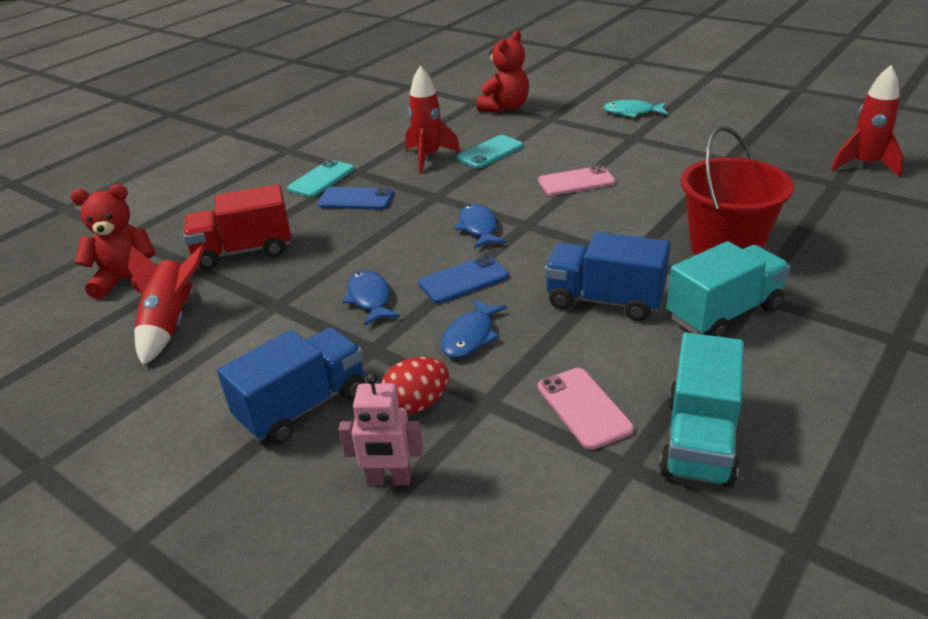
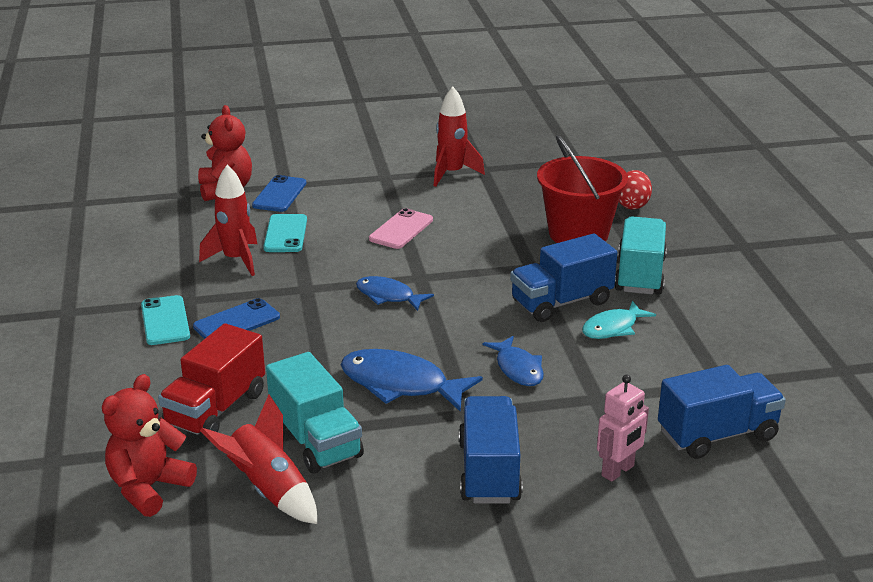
camera: 50 degrees left, 5 degrees down
blue fish [343,270,400,326] -> blue fish [341,349,483,412], size x1.60
red egg [381,357,449,414] -> red egg moved to [619,170,652,209]
blue phone [418,255,509,304] -> blue phone moved to [252,175,306,212]
pink phone [538,368,634,450] -> none
turquoise fish [603,100,668,117] -> turquoise fish moved to [582,301,656,339]
turquoise truck [659,332,744,488] -> turquoise truck moved to [266,352,364,473]
red rocket [831,65,904,178] -> red rocket moved to [434,87,485,187]
none -> blue truck [658,365,786,459]

